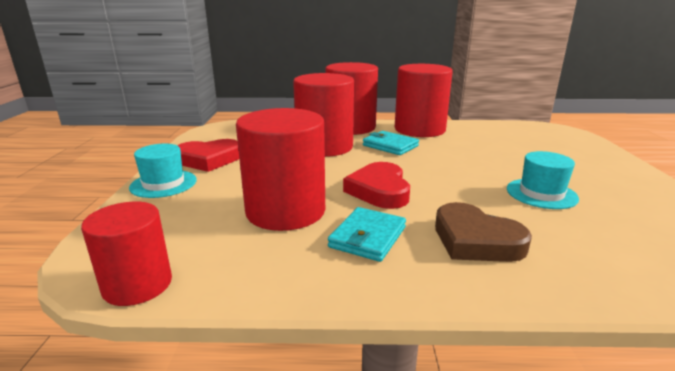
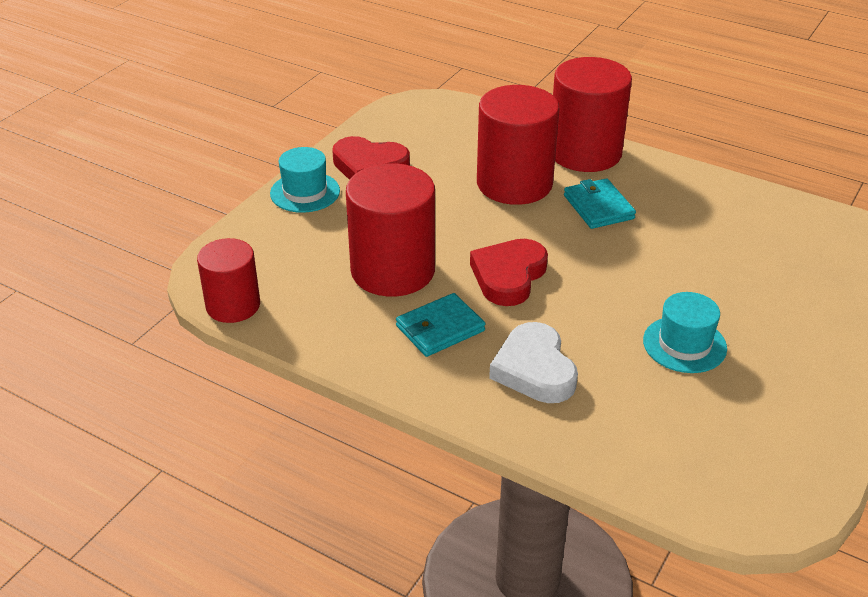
camera: 30 degrees right, 15 degrees up
red cylinder [395,64,453,137] -> none
brown heart [435,202,532,262] -> white heart [489,322,578,403]

